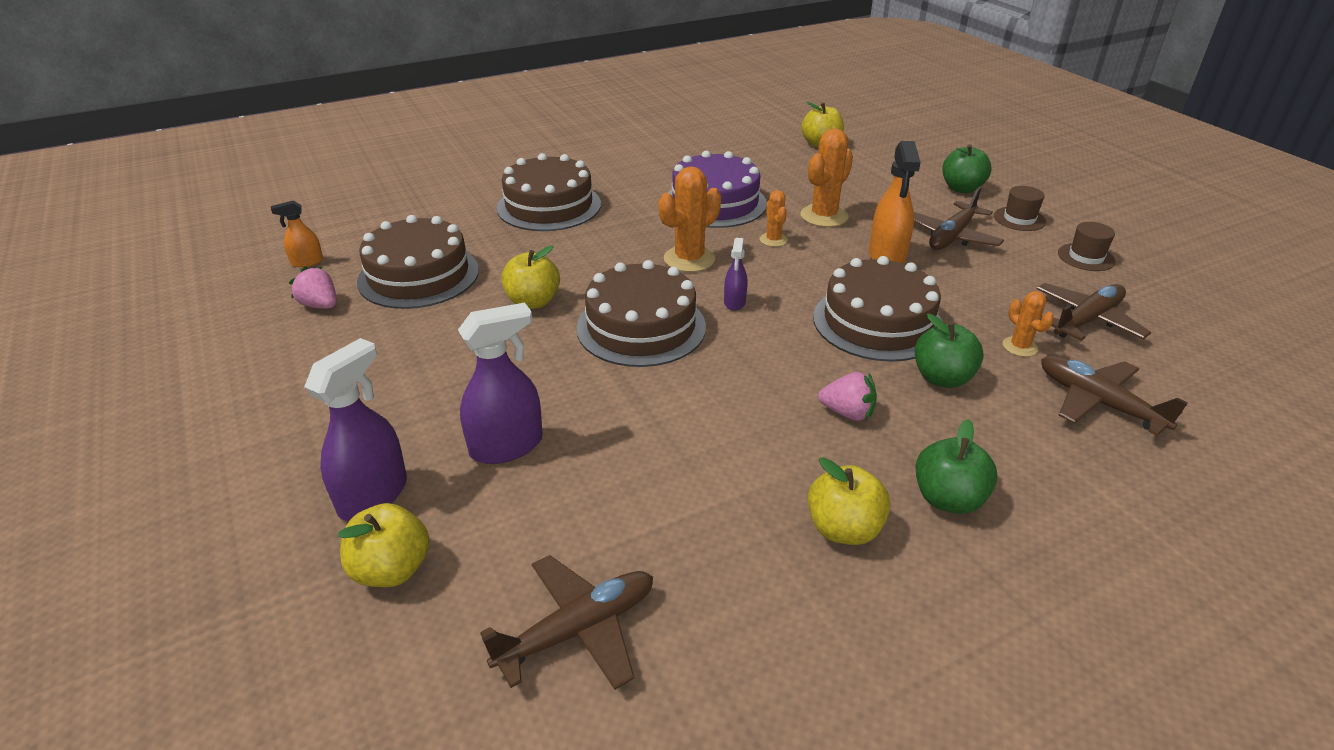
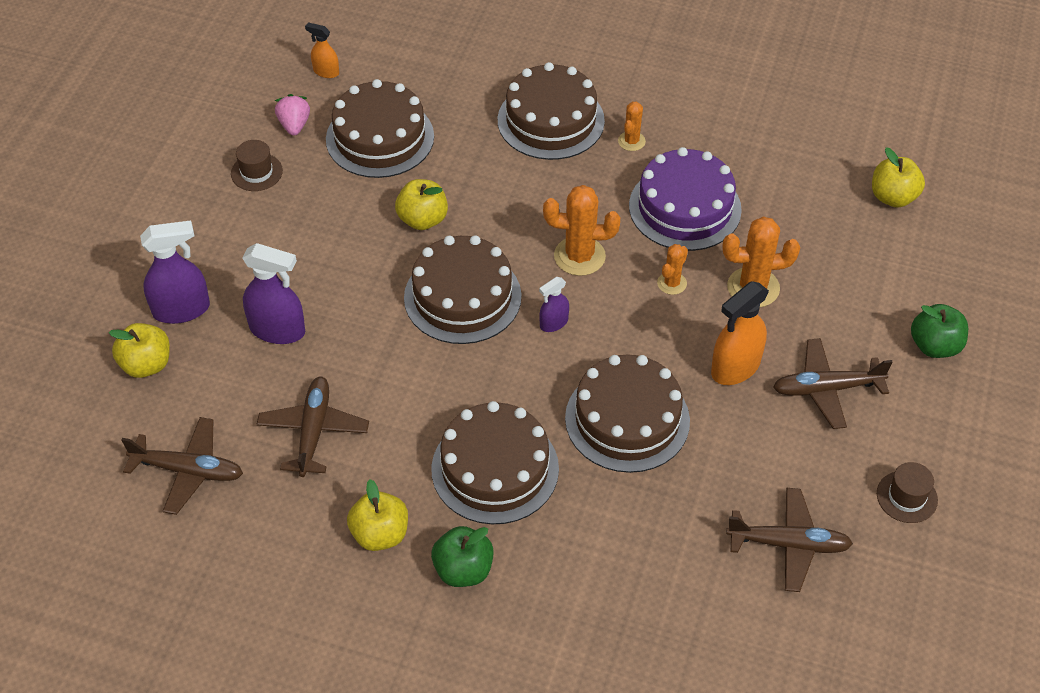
camera: 45 degrees right, 15 degrees up
pink strawberry [818,372,877,421] -> brown cake [431,401,559,524]
green apple [914,314,984,388] -> none
brown hat [994,186,1046,231] -> brown hat moved to [231,140,283,191]
orange cactus [1002,291,1054,357] -> orange cactus moved to [618,102,646,151]
brown plane [1041,355,1188,436] -> brown plane moved to [256,376,369,477]

